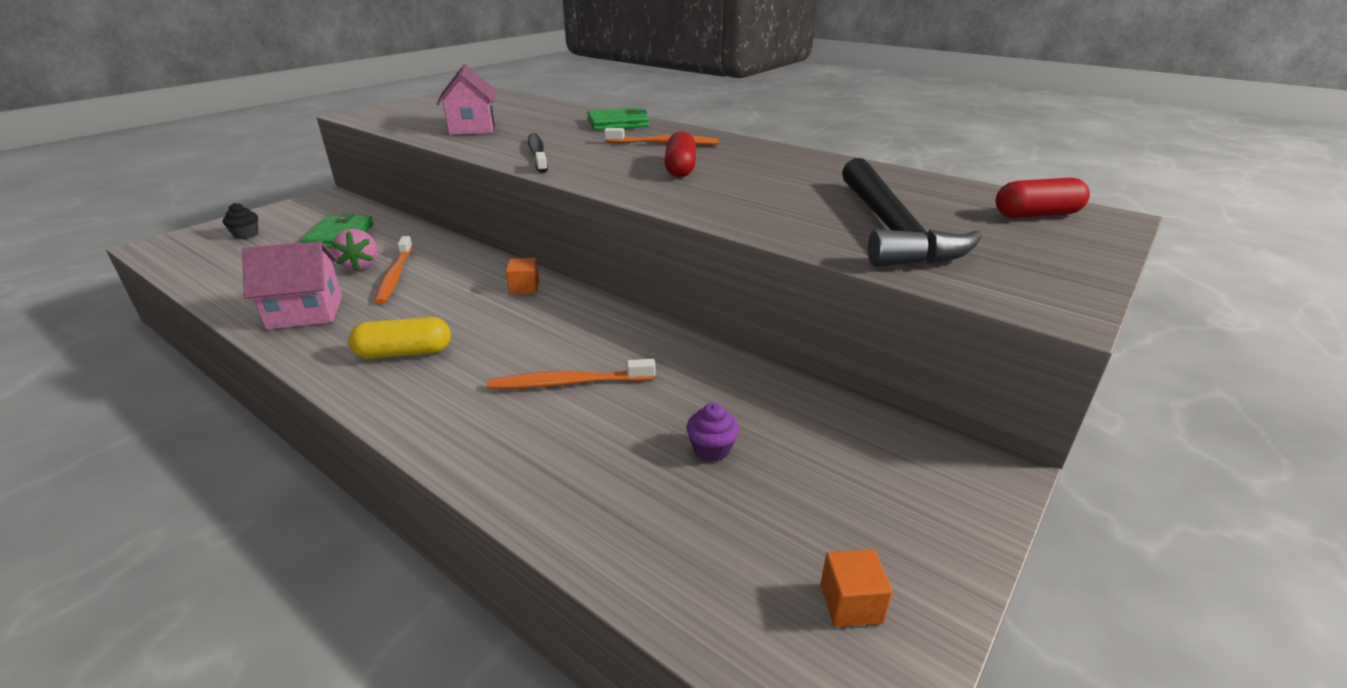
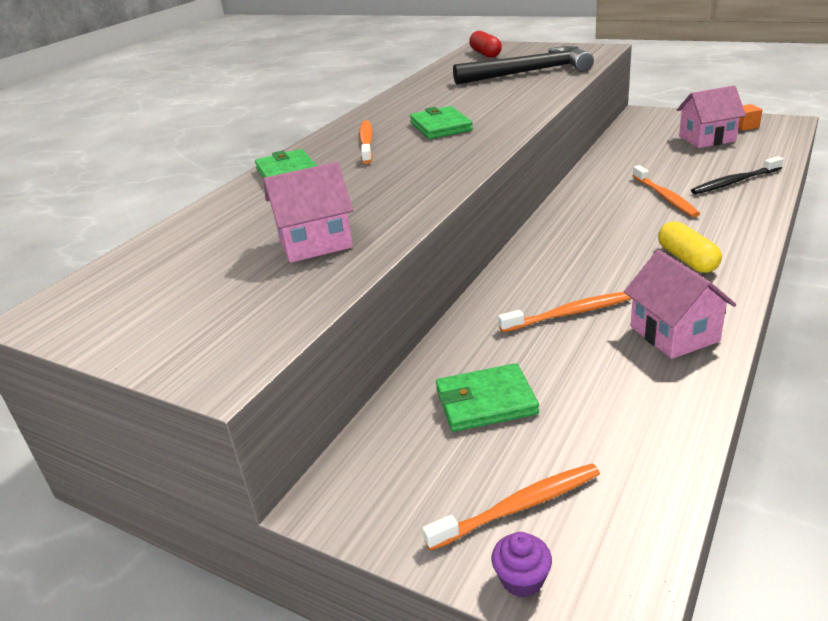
camera: 95 degrees left, 0 degrees up
black cupcake [223,203,258,239] -> orange toothbrush [422,464,600,551]
pink strawberry [331,229,378,272] -> none
orange cube [506,258,539,294] -> none
black toothbrush [528,133,548,173] -> black toothbrush moved to [691,156,784,194]
red capsule [664,131,696,177] -> green wallet [410,106,473,139]
purple cupcake [687,403,739,462] -> purple cupcake moved to [491,532,552,597]
none -> pink house [677,86,746,148]

